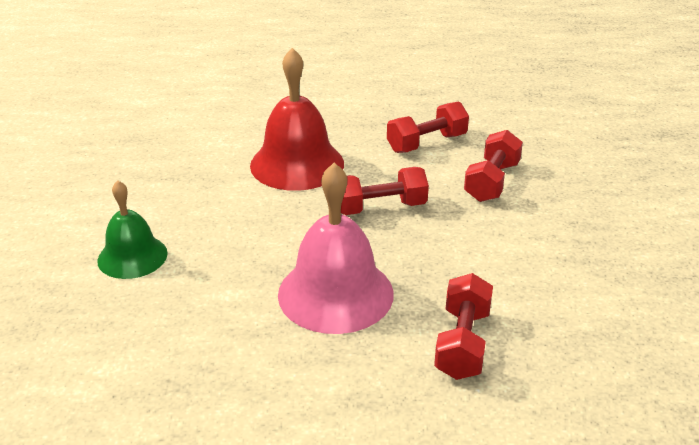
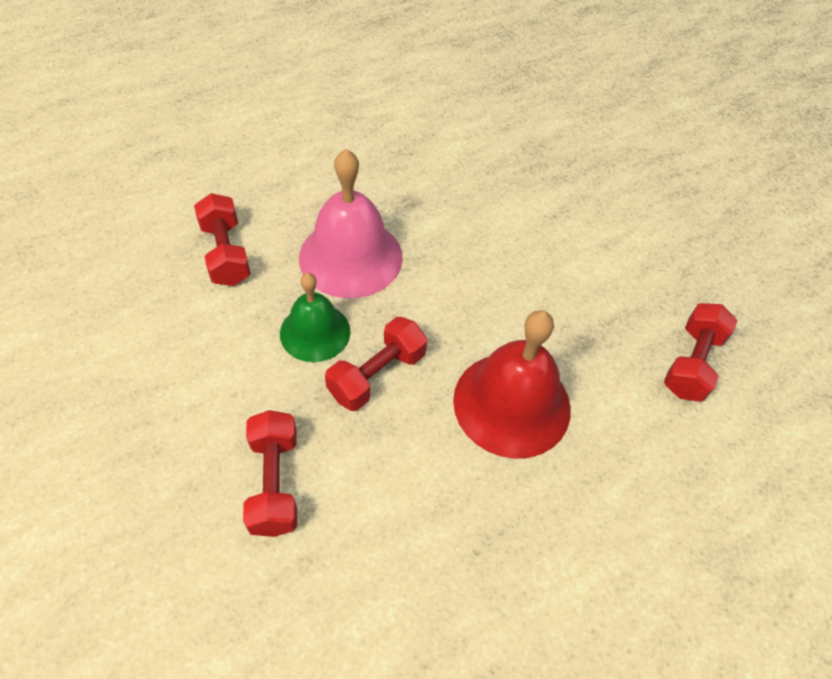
camera: 145 degrees right, 20 degrees up
green bell [97,180,168,279] -> green bell moved to [280,273,350,362]
red dumbbell [387,101,469,153] -> red dumbbell moved to [664,303,737,402]

